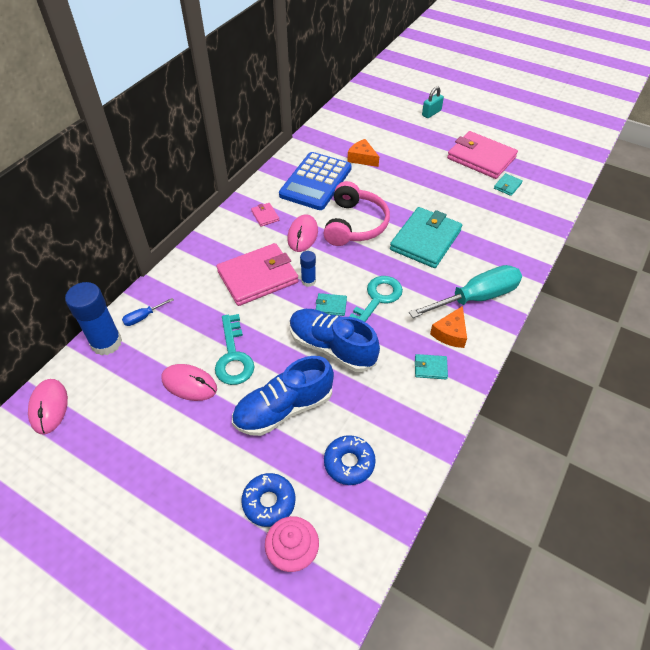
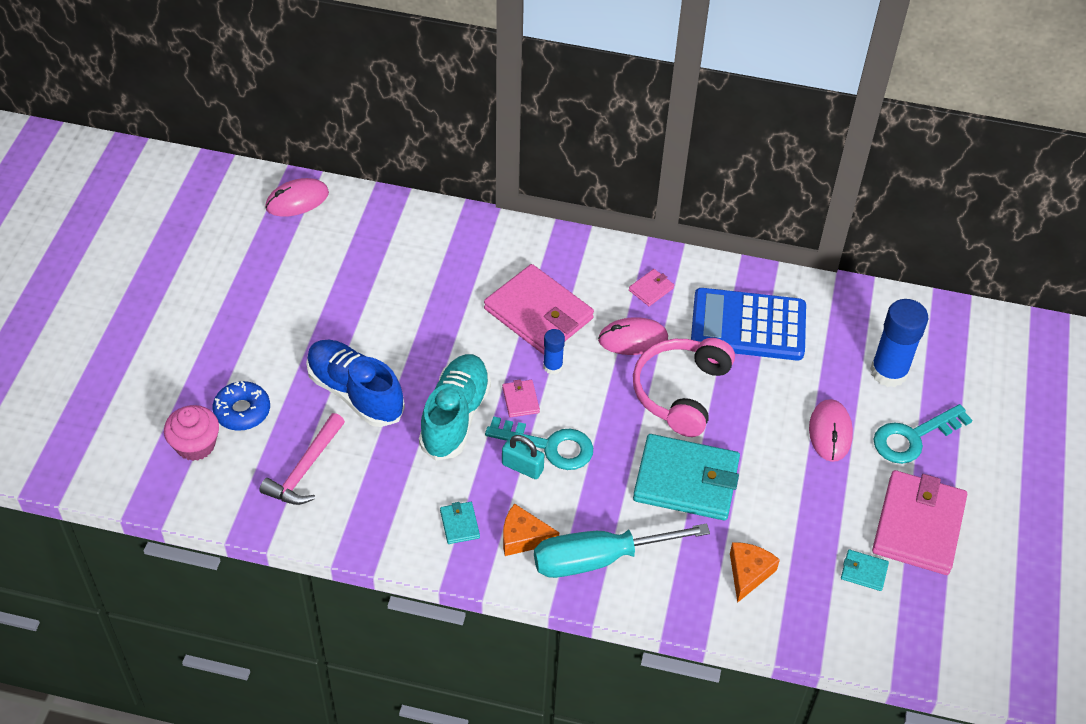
camera: 70 degrees right, 0 degrees up
blue glue stick [65,282,122,355] -> blue glue stick moved to [870,299,928,387]
blue screwdriver [122,298,174,326] -> none
pink mouse [161,364,217,401] -> pink mouse moved to [809,399,853,462]
turquoise key [215,314,254,385] -> turquoise key moved to [873,404,972,464]
blue shoe [290,309,380,372] -> turquoise shoe [419,354,491,461]
turquoise wallet [316,293,347,316] -> pink wallet [502,379,540,417]
pink headphones [323,181,390,246] -> pink headphones turned 120 degrees clockwise [633,338,735,437]
blue donut [324,435,376,485] -> pink hammer [259,413,345,505]
orange cheese [347,139,379,167] -> orange cheese moved to [730,542,780,603]
turquoise screwdriver [409,265,522,318] -> turquoise screwdriver turned 120 degrees clockwise [534,523,710,578]
turquoise padlock [422,86,444,118] -> turquoise padlock moved to [502,435,544,479]

